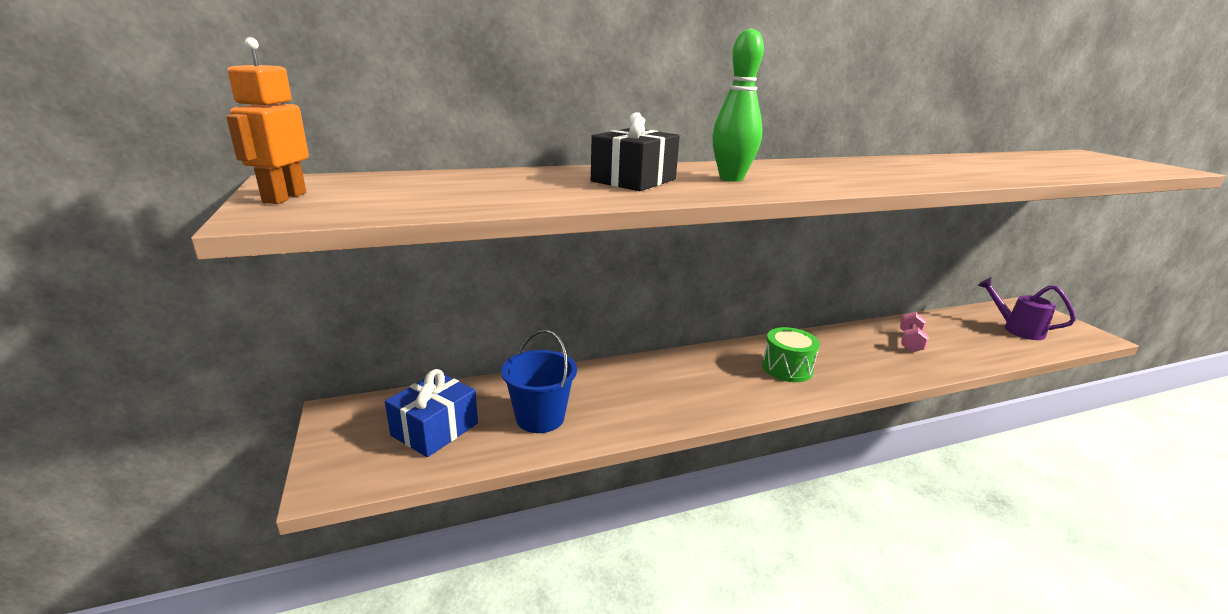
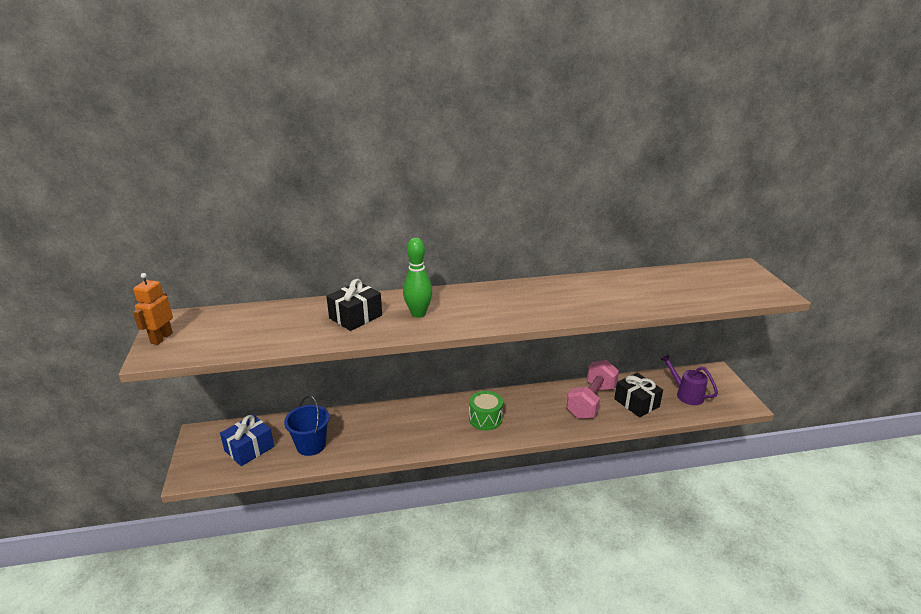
camera: 10 degrees right, 5 degrees up
pink dumbbell [900,312,929,352] -> pink dumbbell [566,360,619,419], size x1.91
none -> black gift [614,373,663,417]

